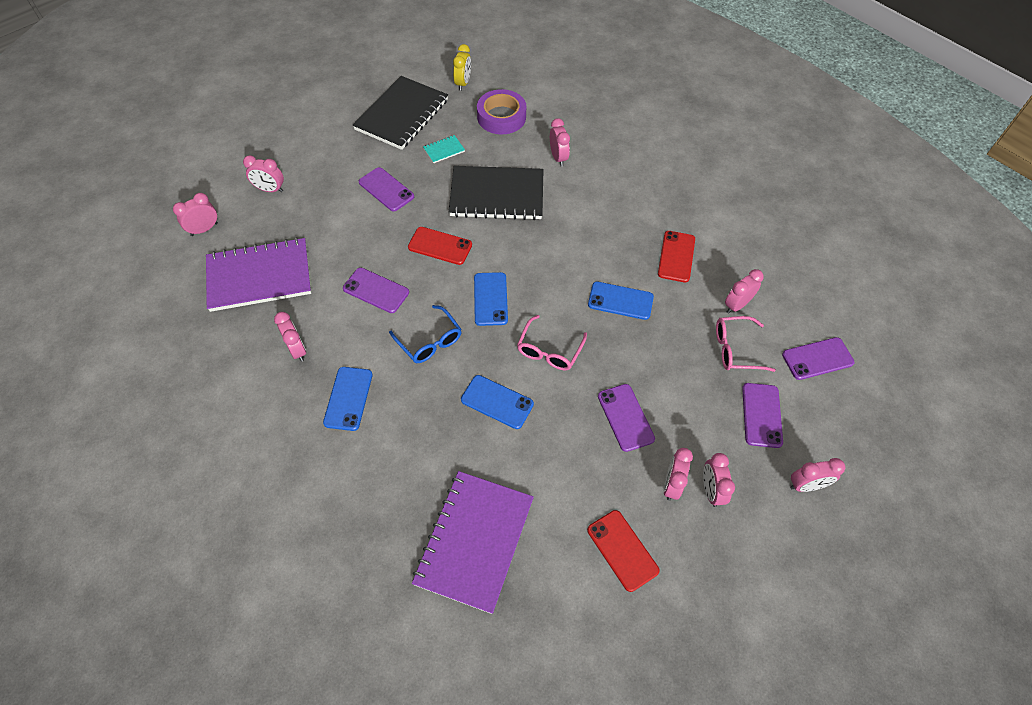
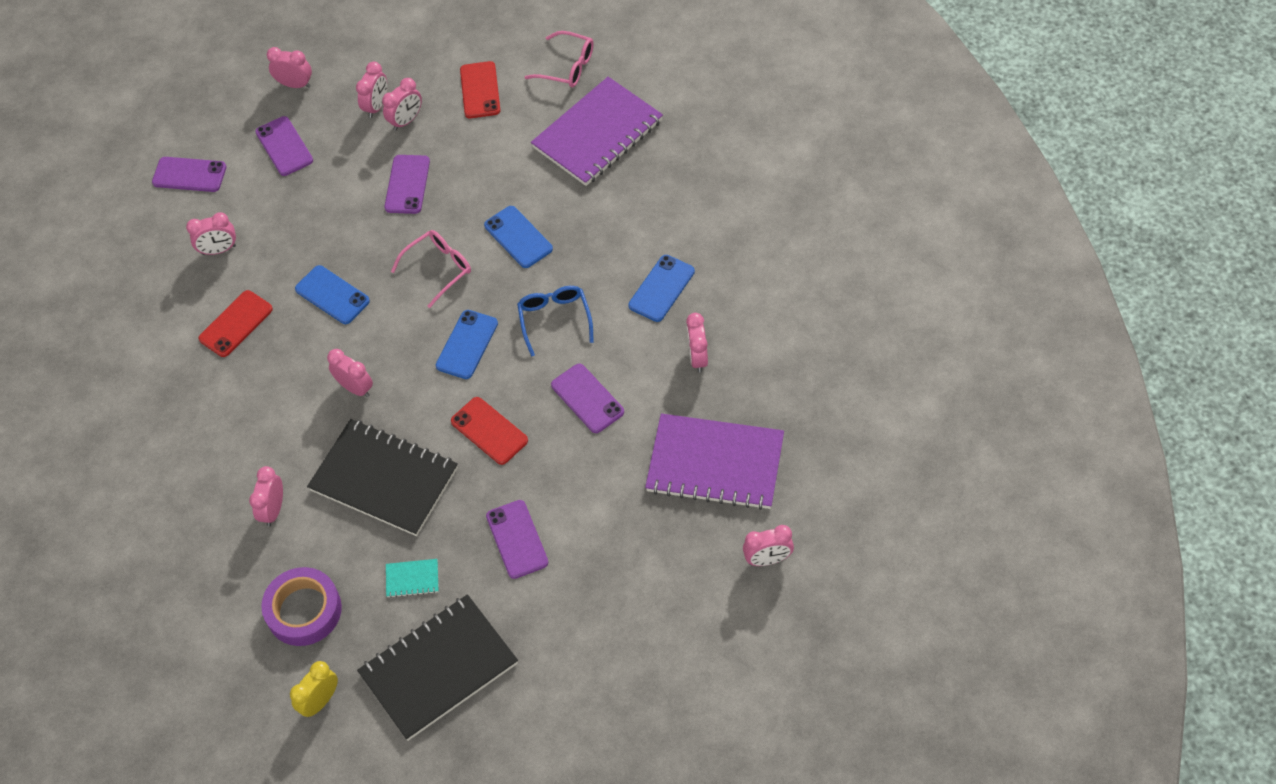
camera: 150 degrees left, 0 degrees up
pink clock [243,155,284,192] -> pink clock moved to [327,349,373,397]
pink glasses [716,316,776,372] -> pink glasses moved to [525,31,594,87]
purple phone [742,383,783,448] -> purple phone turned 60 degrees counterclockwise [255,116,313,176]

